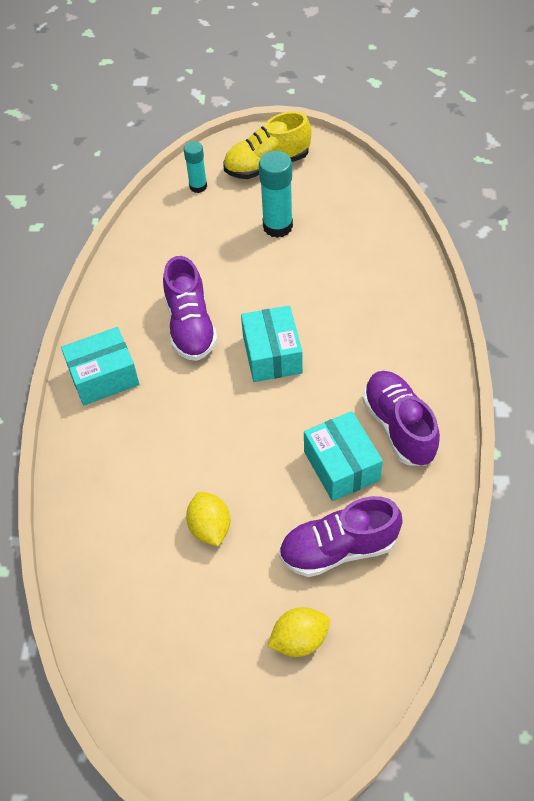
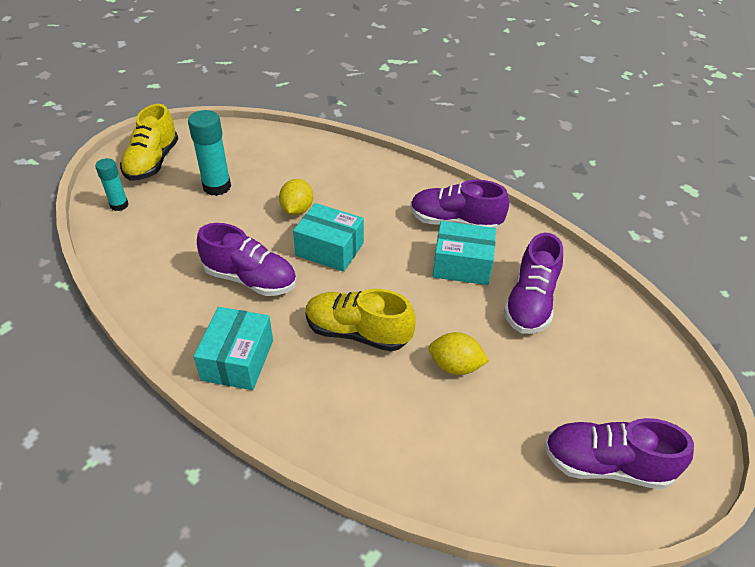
camera: 60 degrees left, 10 degrees down
yellow lemon [267,607,330,657] -> yellow lemon moved to [279,179,313,215]
none -> yellow shoe [306,289,416,352]
none -> purple shoe [544,418,694,489]

